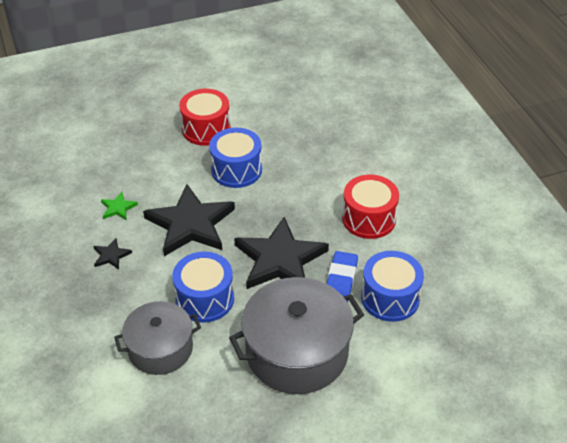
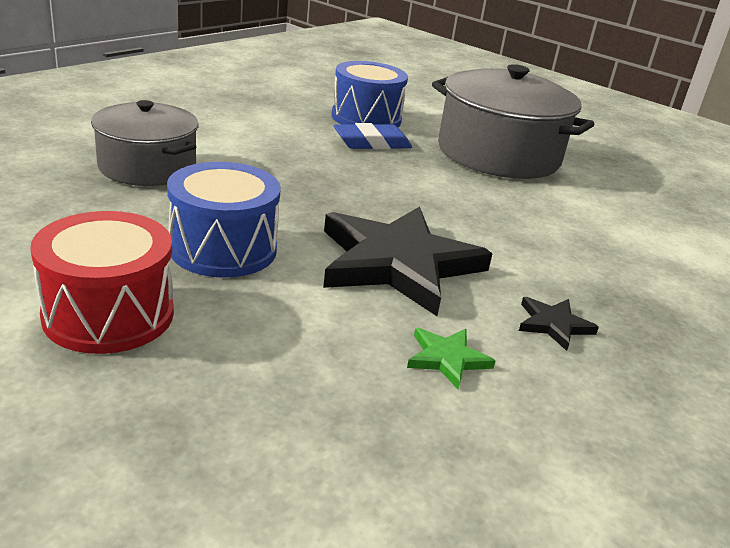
camera: 125 degrees left, 15 degrees down
grey pot [114,301,201,375] -> grey pot moved to [91,100,199,186]
blue drum [172,252,234,323] -> none
black star [234,217,329,289] -> none
red drum [342,175,399,239] -> none

